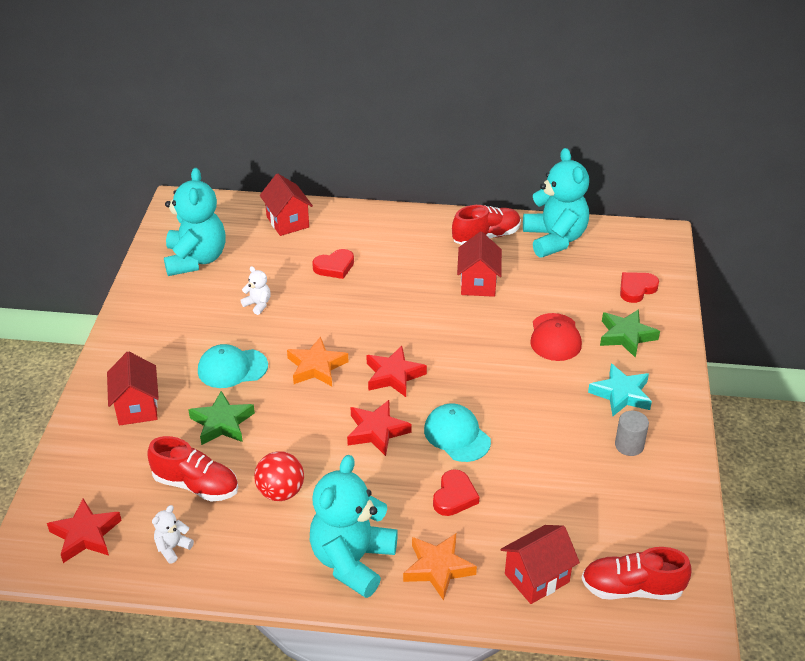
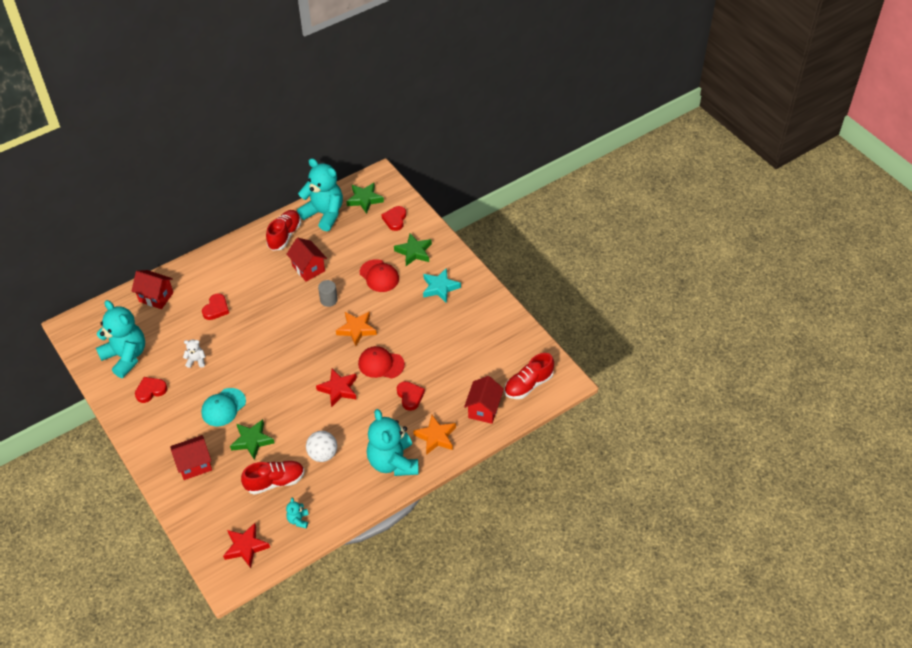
camera: 40 degrees left, 10 degrees up
red house [107,351,159,426] -> red house turned 60 degrees counterclockwise [170,435,212,480]
white teddy bear [152,505,194,564] -> turquoise teddy bear [286,498,309,528]
red ball [254,451,304,501] -> white ball [306,431,337,462]
orange star [287,336,348,386] -> orange star moved to [336,311,377,346]
red star [366,346,427,397] -> none
turquoise cap [424,403,491,462] -> red cap [358,346,405,378]
grey cylinder [615,411,649,456] -> grey cylinder moved to [318,280,338,307]
none -> red heart [135,377,168,403]
none -> green star [346,183,384,214]

